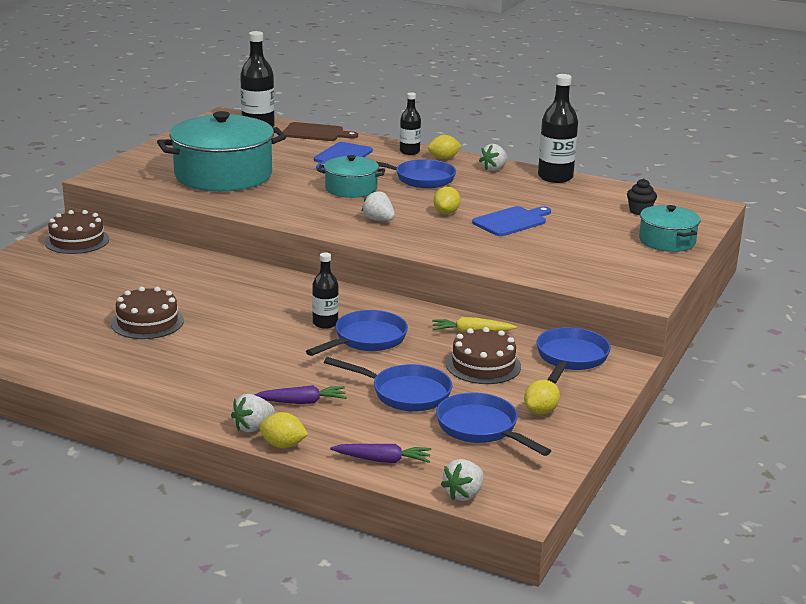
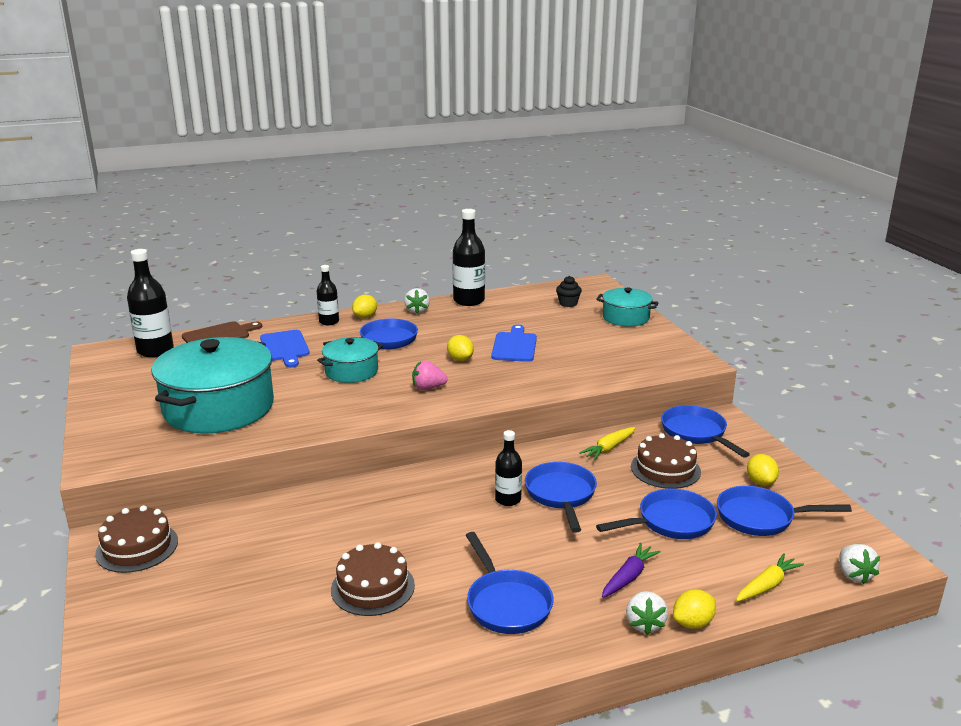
camera: 45 degrees left, 0 degrees up
purple carrot [330,444,431,463] -> yellow carrot [736,553,804,602]
white strawberry [361,190,395,221] -> pink strawberry [412,360,448,390]
none -> blue pan [466,532,554,634]

